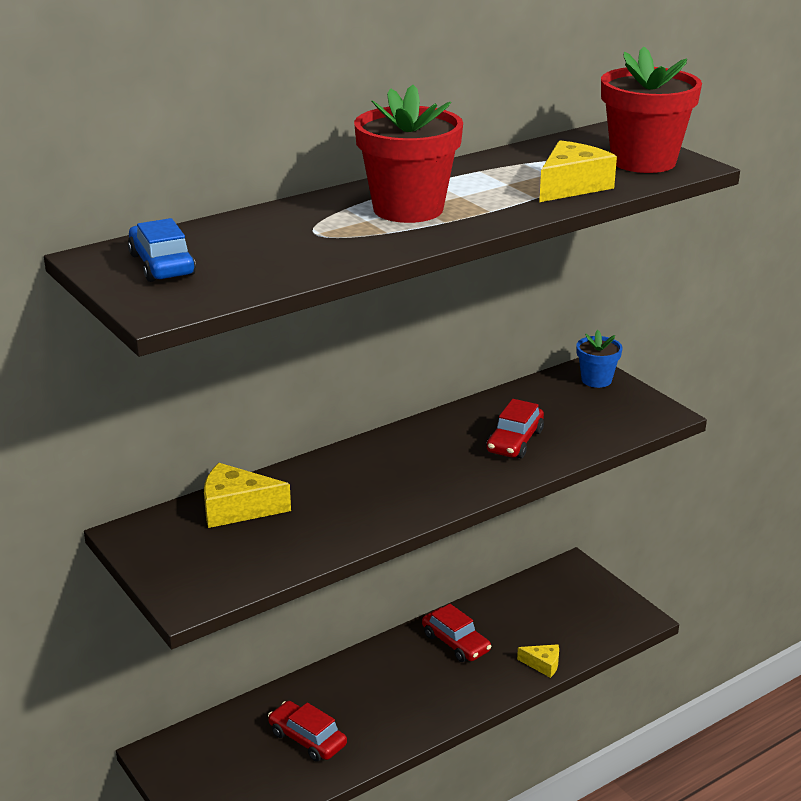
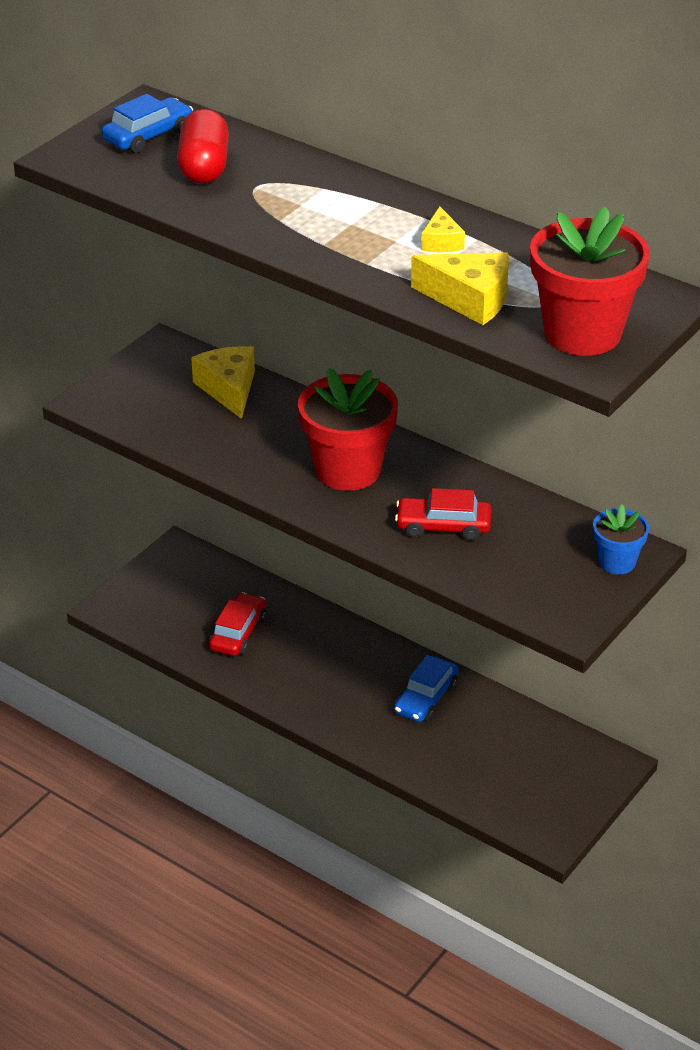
camera: 70 degrees right, 10 degrees up
red flower pot [354,85,463,223] -> red flower pot moved to [298,368,398,491]
red car [422,604,491,662] -> blue car [394,655,459,722]
yellow cheese [517,644,559,678] -> yellow cheese moved to [421,206,465,252]
none -> red capsule [177,109,229,184]

